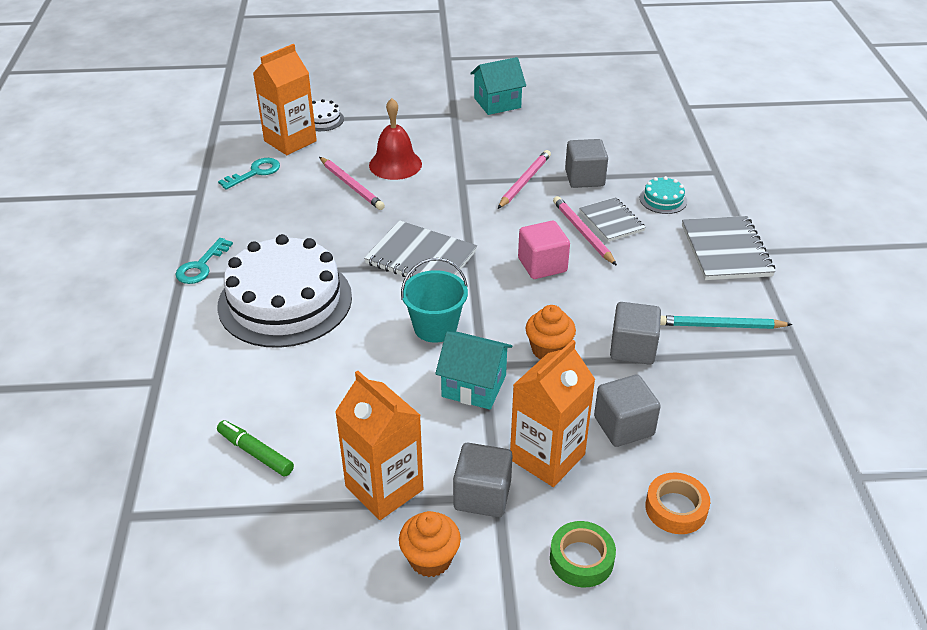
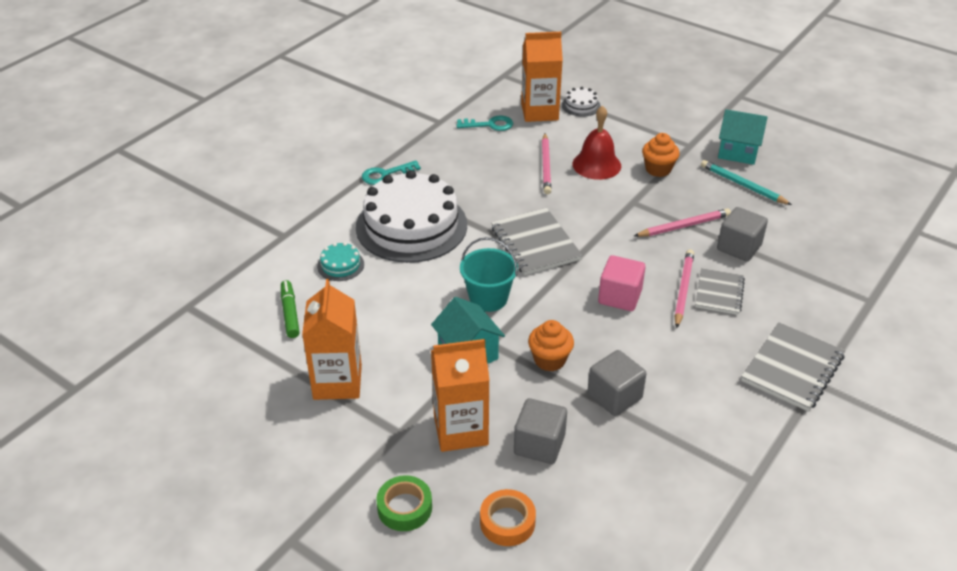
camera: 40 degrees right, 0 degrees up
orange cupcake [399,511,461,577] -> orange cupcake moved to [642,133,680,177]
grey cube [453,443,513,517] -> none
turquoise cake [640,176,687,214] -> turquoise cake moved to [317,242,364,281]
turquoise pencil [660,316,793,329] -> turquoise pencil moved to [701,160,792,205]

